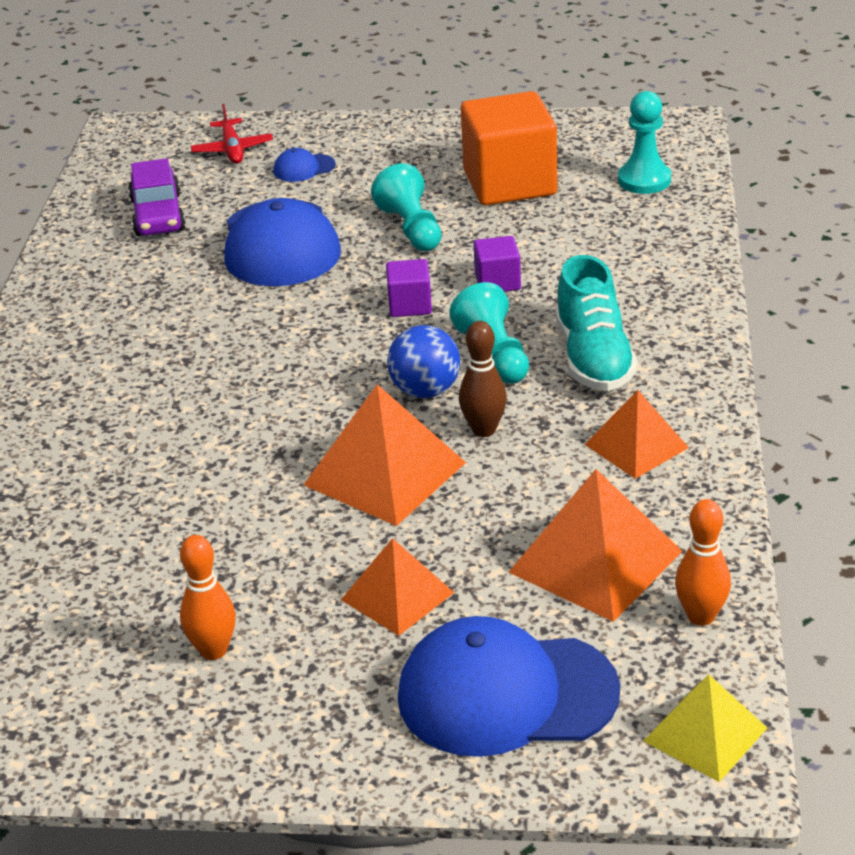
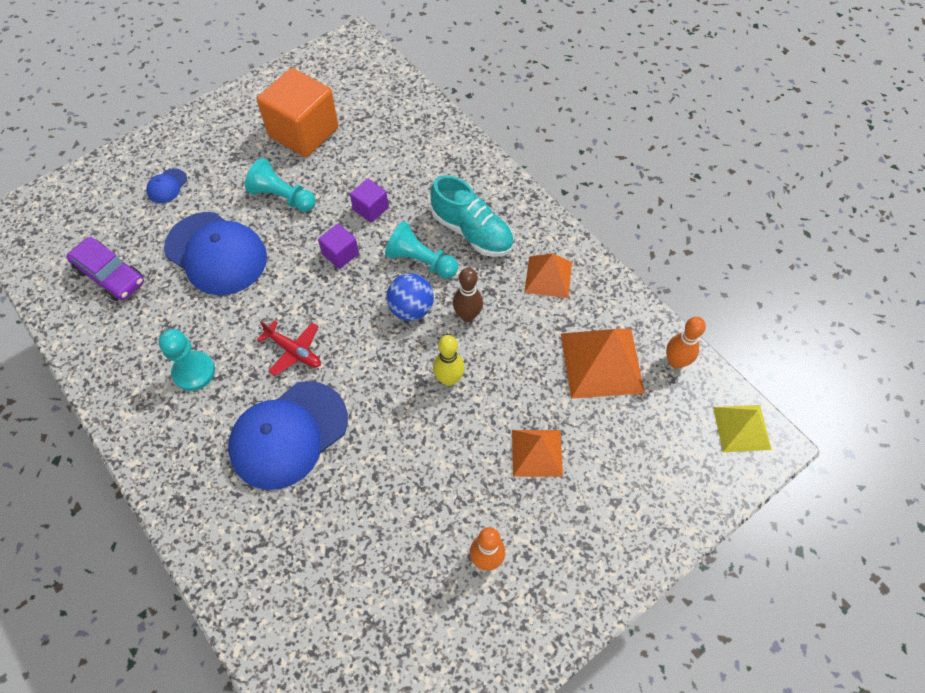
camera: 45 degrees left, 25 degrees up
red plane [190,104,273,164] -> red plane moved to [257,320,321,376]
orange pyramid [304,384,466,526] -> yellow bowling pin [433,335,465,386]
blue cap [398,616,620,757] -> blue cap moved to [228,381,348,490]
turquoise pawn [618,91,671,194] -> turquoise pawn moved to [159,329,215,391]

